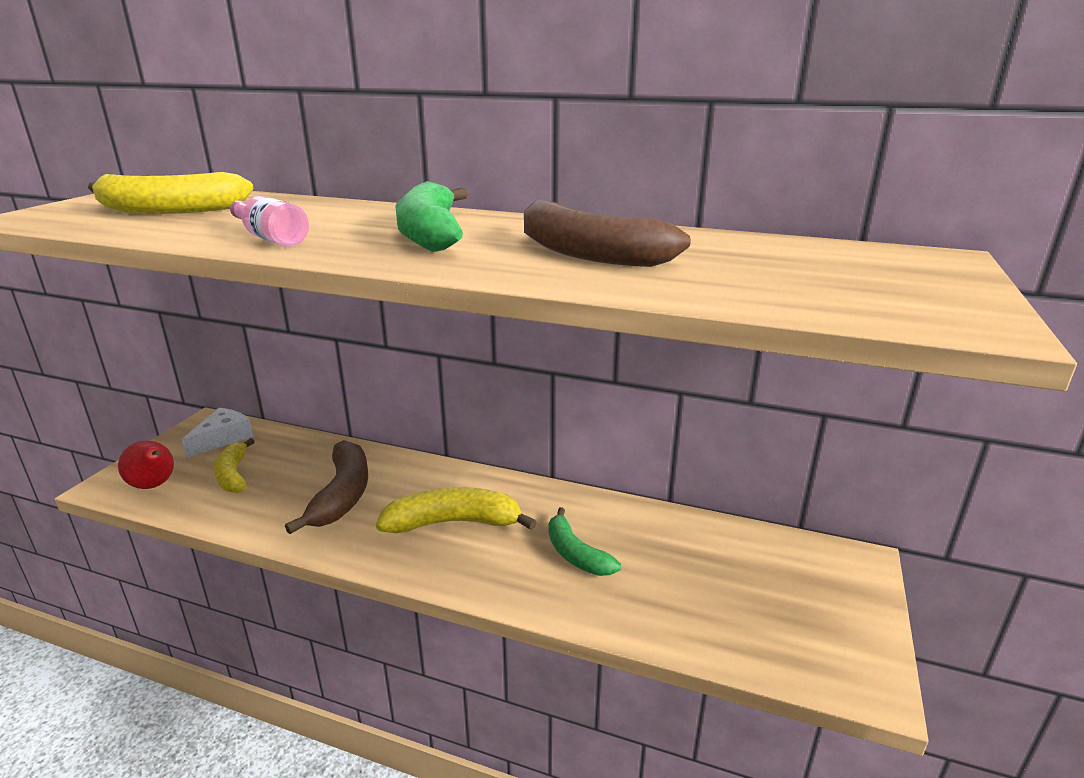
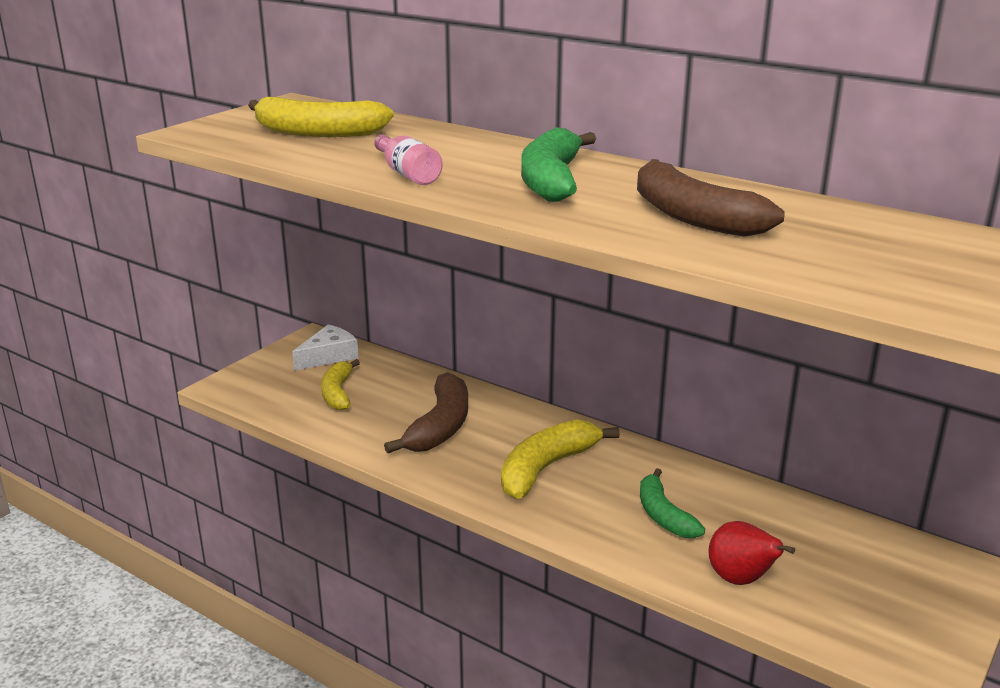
camera: 15 degrees right, 0 degrees up
red pear [118,441,174,489] -> red pear moved to [708,521,795,585]
yellow banana [376,487,537,533] -> yellow banana turned 60 degrees counterclockwise [501,420,620,499]

